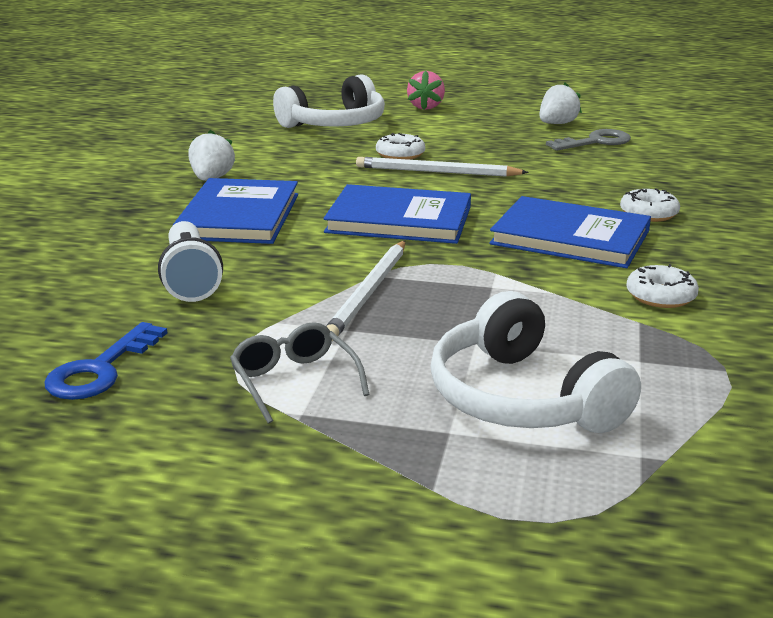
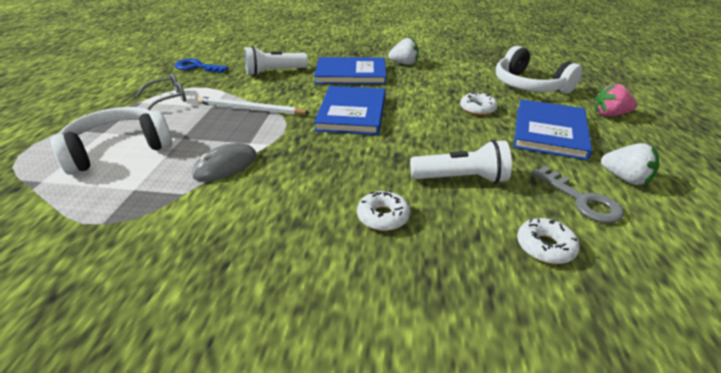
camera: 85 degrees right, 10 degrees up
white pencil [356,157,529,177] -> none
blue book [489,196,651,268] -> blue book moved to [514,99,592,160]
white donut [626,264,699,308] -> white donut moved to [517,218,580,264]
none -> grey mouse [192,143,257,182]
none -> white flashlight [410,140,512,183]

